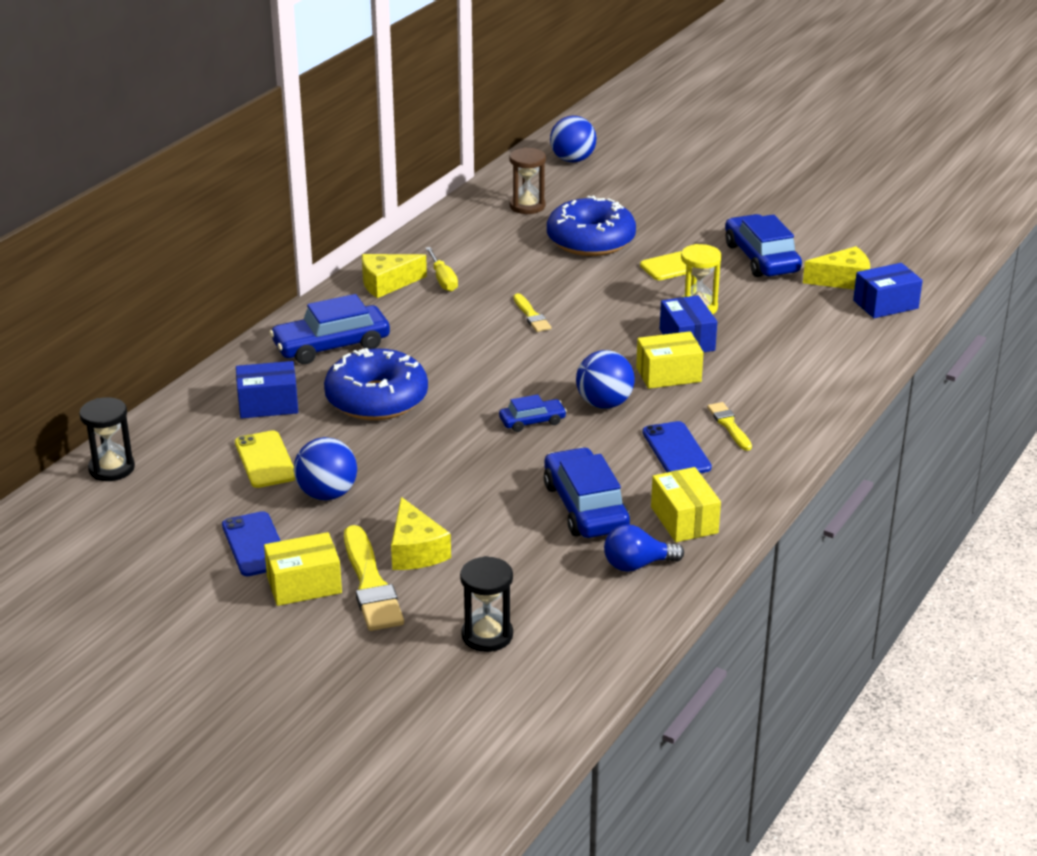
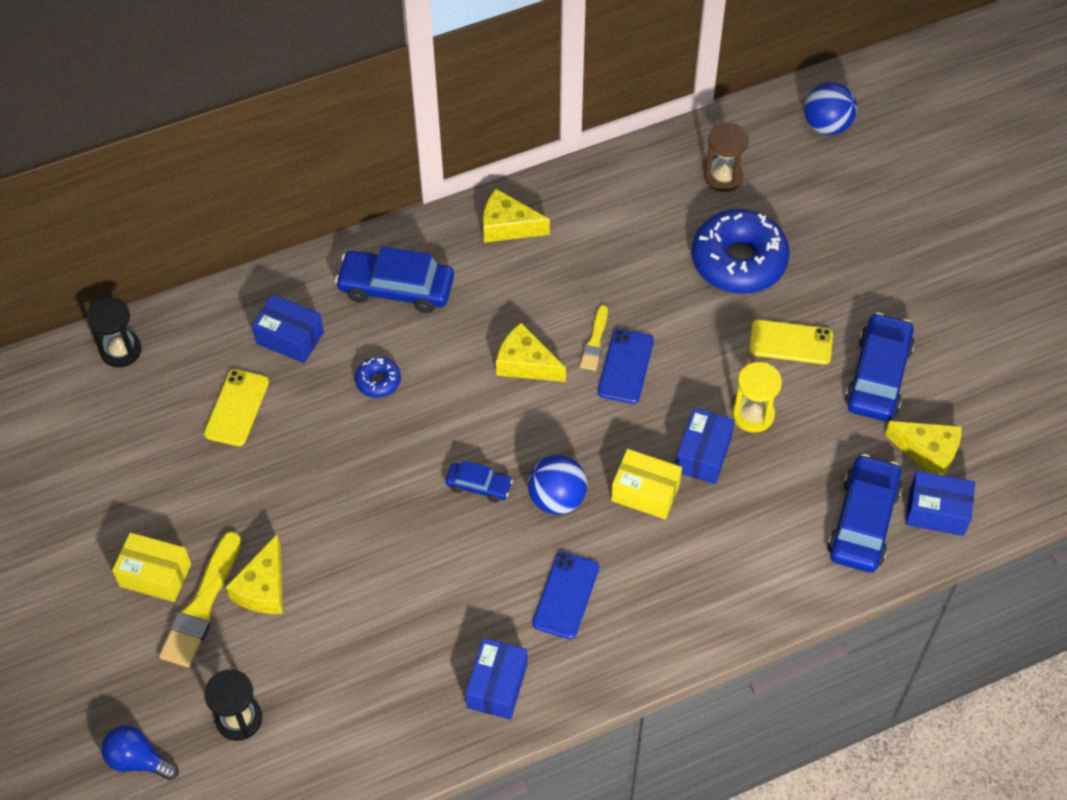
camera: 35 degrees right, 25 degrees up
blue phone [222,511,280,576] -> blue phone moved to [598,329,654,404]
blue ball [294,437,357,500] -> none
blue donut [324,348,428,420] -> blue donut [355,357,401,398], size x0.45
yellow screwdriver [426,247,458,292] -> none
blue car [544,447,630,538] -> blue car moved to [828,454,902,573]
blue light bulb [604,524,684,572] -> blue light bulb moved to [101,725,179,780]
yellow box [651,467,721,542] -> blue box [465,638,528,719]
yellow brush [707,402,752,451] -> none
none -> yellow cheese [496,323,566,382]

